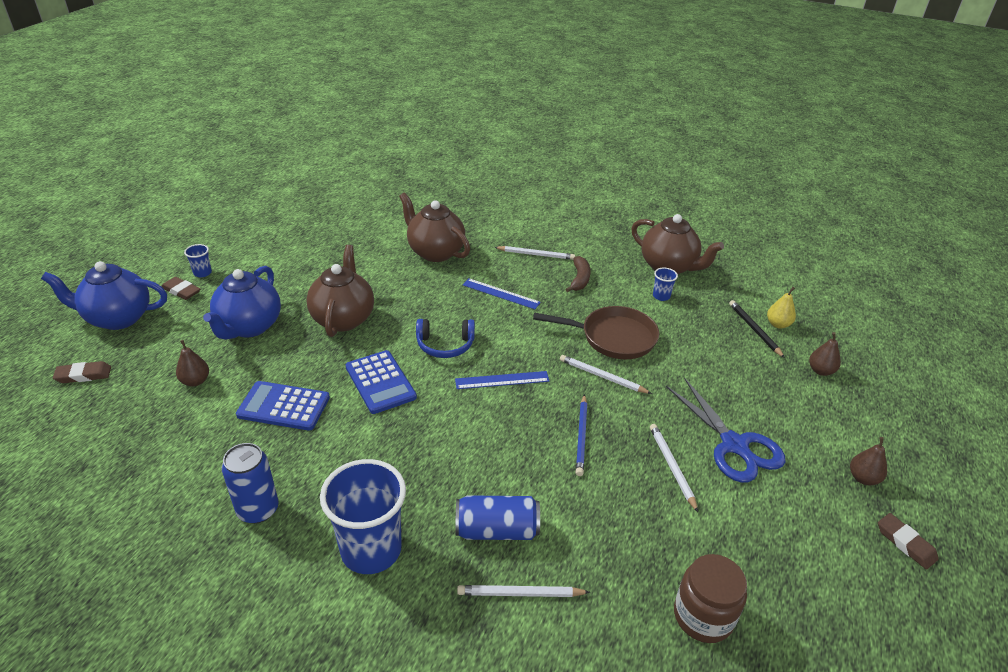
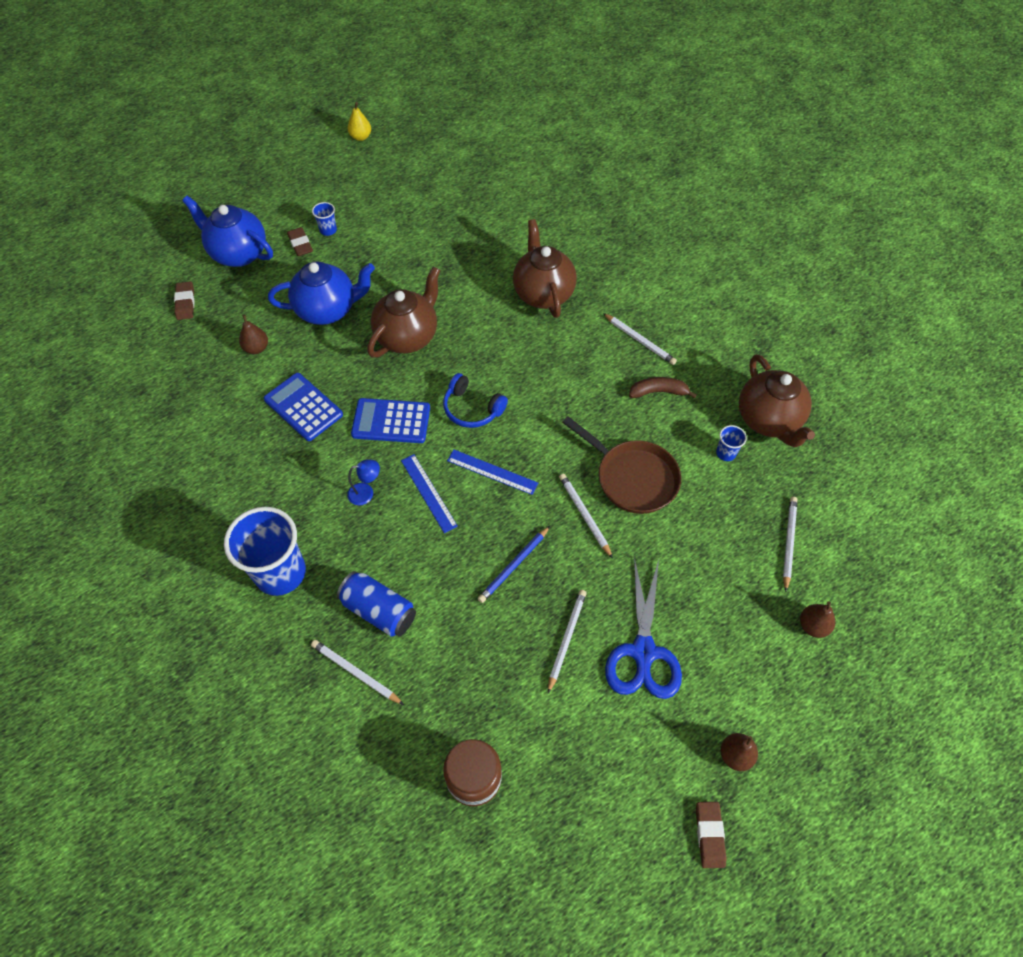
camera: 35 degrees right, 20 degrees up
brown eraser [53,361,111,383] -> brown eraser turned 60 degrees clockwise [174,281,194,320]
blue teapot [203,266,281,340] -> blue teapot turned 150 degrees counterclockwise [268,261,375,325]
blue can [222,443,279,524] -> none
blue calculator [346,350,417,414] -> blue calculator turned 90 degrees clockwise [351,398,430,443]
blue ruler [463,279,541,309] -> blue ruler moved to [401,454,458,533]
brown banana [565,256,591,292] -> brown banana turned 135 degrees counterclockwise [629,377,697,399]
black pencil [729,300,785,358] -> white pencil [783,497,797,592]
yellow pear [767,287,796,329] -> yellow pear moved to [348,102,371,141]
none -> blue lamp [347,459,380,505]

